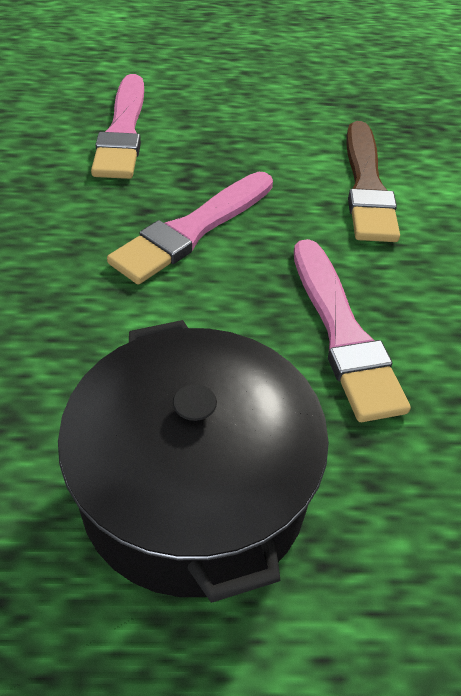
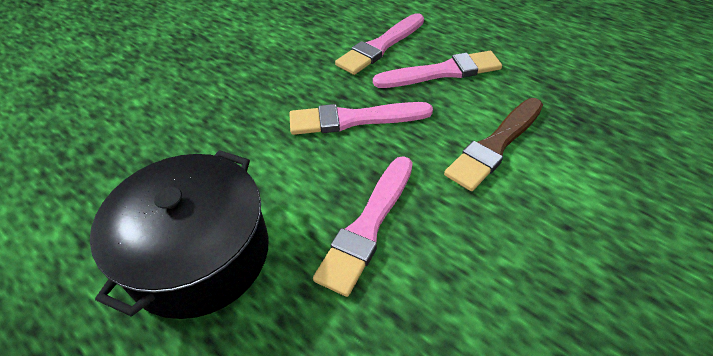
camera: 45 degrees right, 0 degrees up
none -> pink brush [373,51,502,88]

